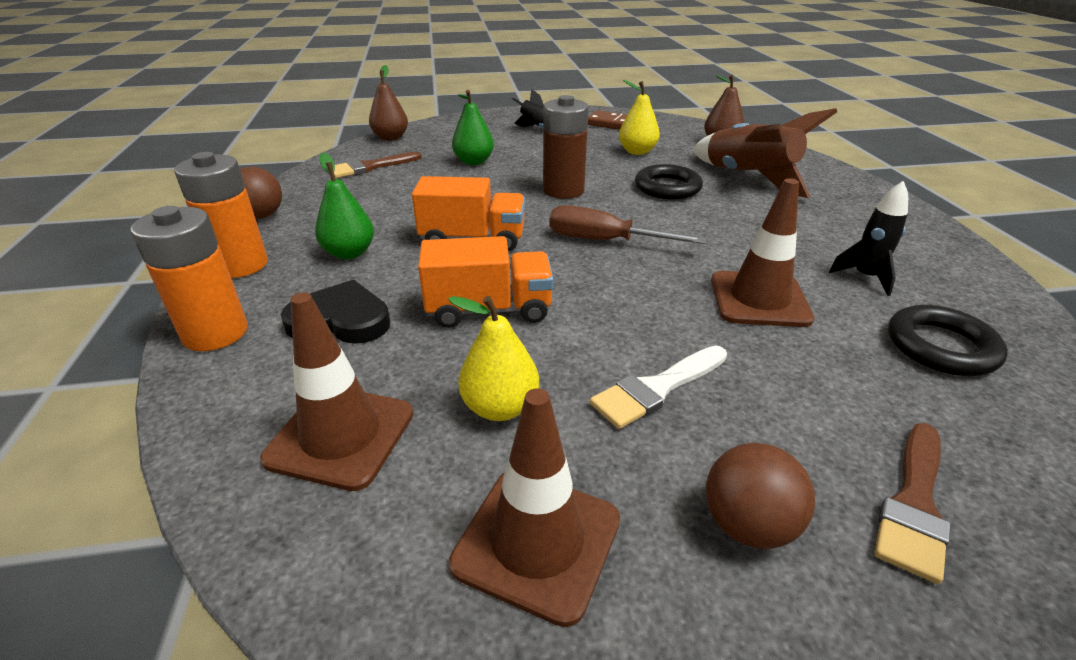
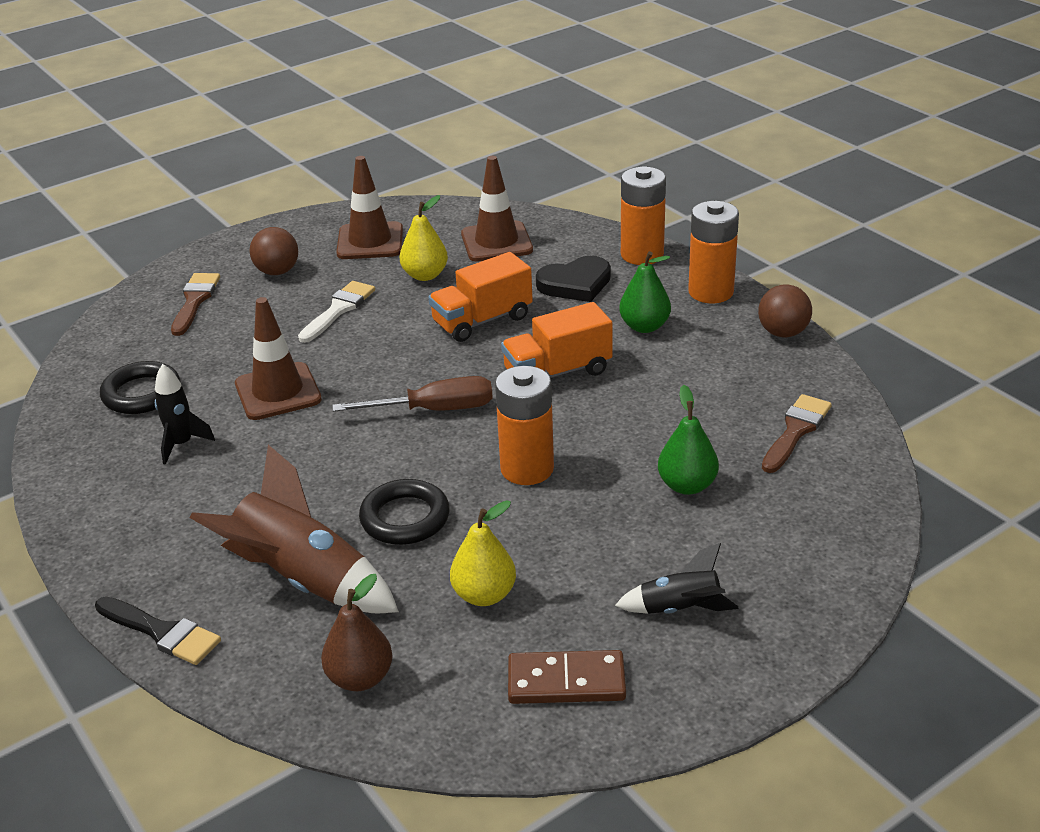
camera: 155 degrees right, 0 degrees up
brown pear [369,65,408,141] -> none
brown battery [543,95,589,199] -> orange battery [495,366,554,485]
none -> black brush [95,596,221,665]

